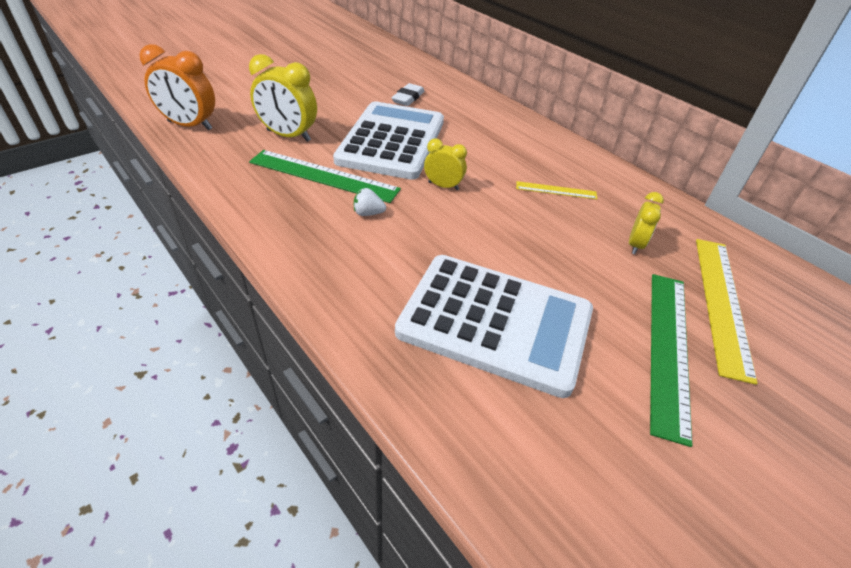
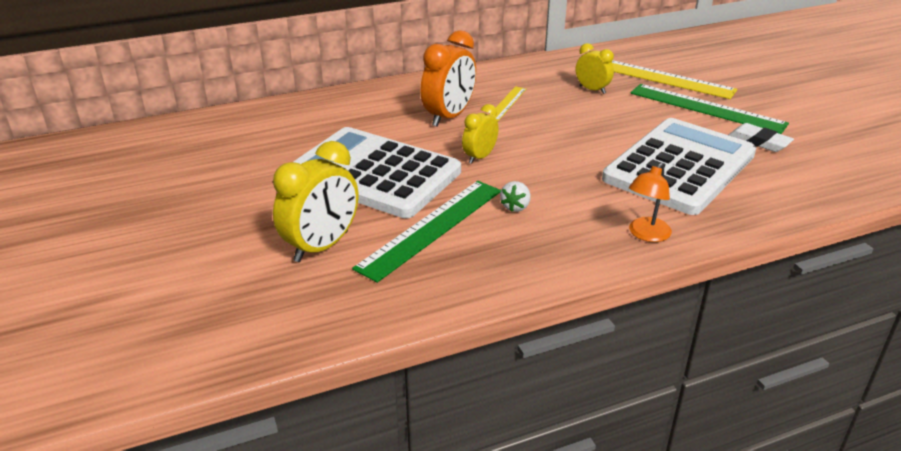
camera: 70 degrees left, 10 degrees down
orange clock [139,44,215,130] -> orange clock moved to [420,30,476,127]
white eraser [392,83,425,106] -> white eraser moved to [729,123,794,152]
none -> orange lamp [629,163,672,242]

